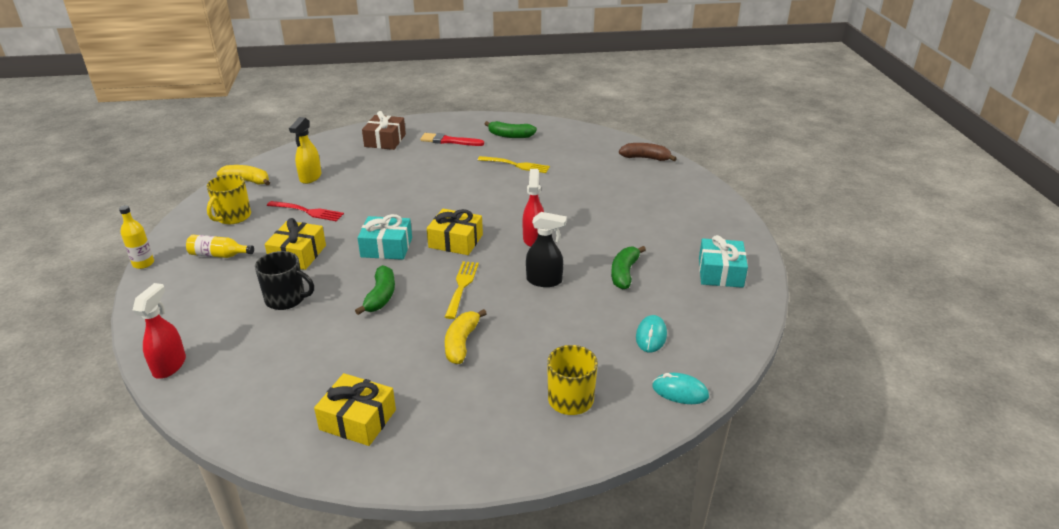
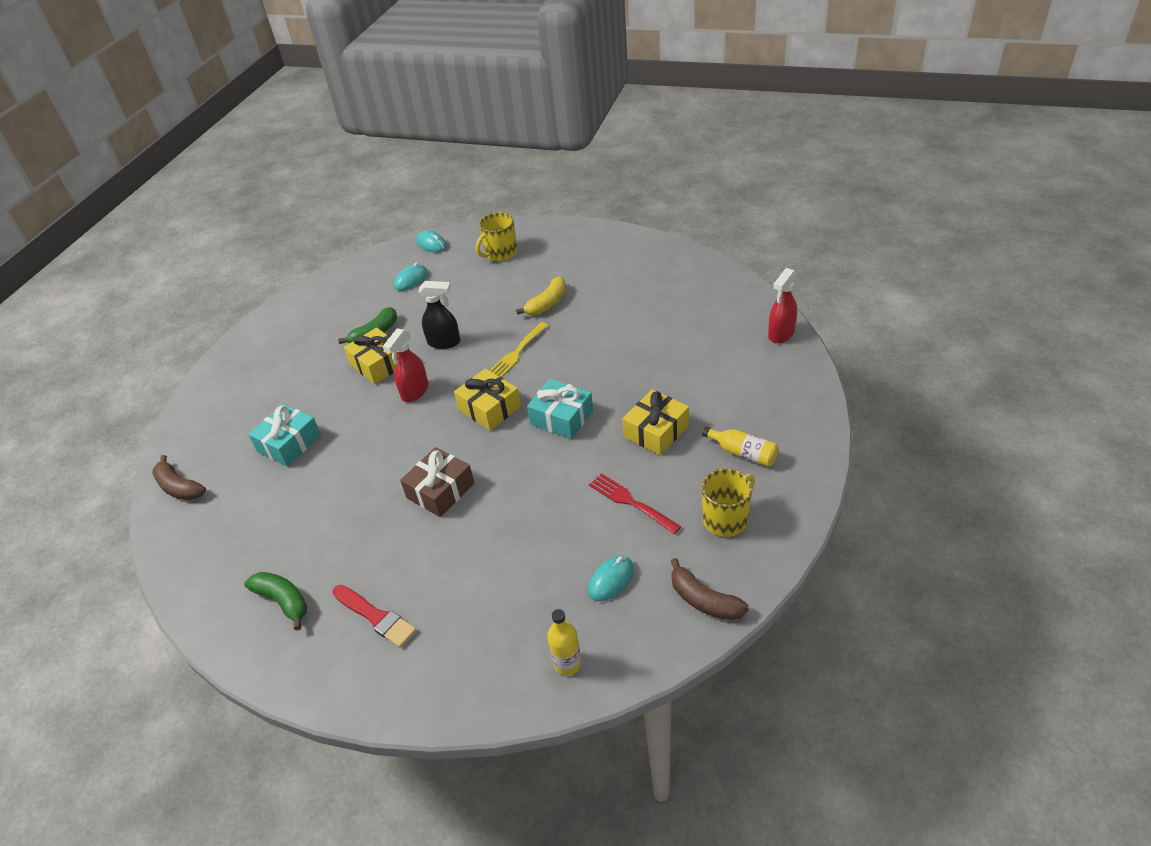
camera: 150 degrees left, 10 degrees up
yellow bottle [119,205,154,269] -> yellow bottle moved to [547,609,582,675]
yellow banana [217,165,270,185] -> brown banana [671,558,749,620]
black mug [255,251,314,310] -> none
yellow spray bottle [289,117,322,184] -> turquoise mouse [588,556,634,601]
yellow gift [314,373,396,446] -> yellow gift moved to [344,327,397,384]
green banana [355,265,395,315] -> none
brown gift [362,111,406,150] -> brown gift moved to [400,447,474,517]
yellow fork [478,156,550,173] -> none
black spray bottle [526,212,567,287] -> black spray bottle turned 150 degrees clockwise [418,281,460,349]
turquoise gift [699,235,748,288] -> turquoise gift moved to [248,404,321,467]

